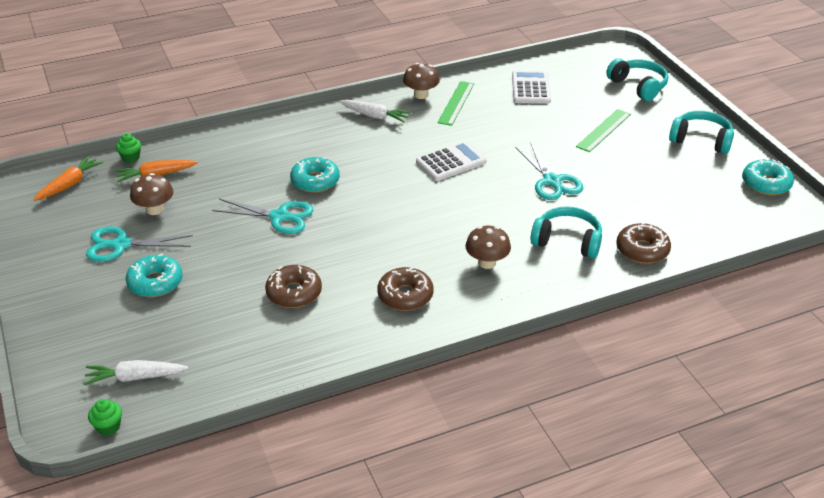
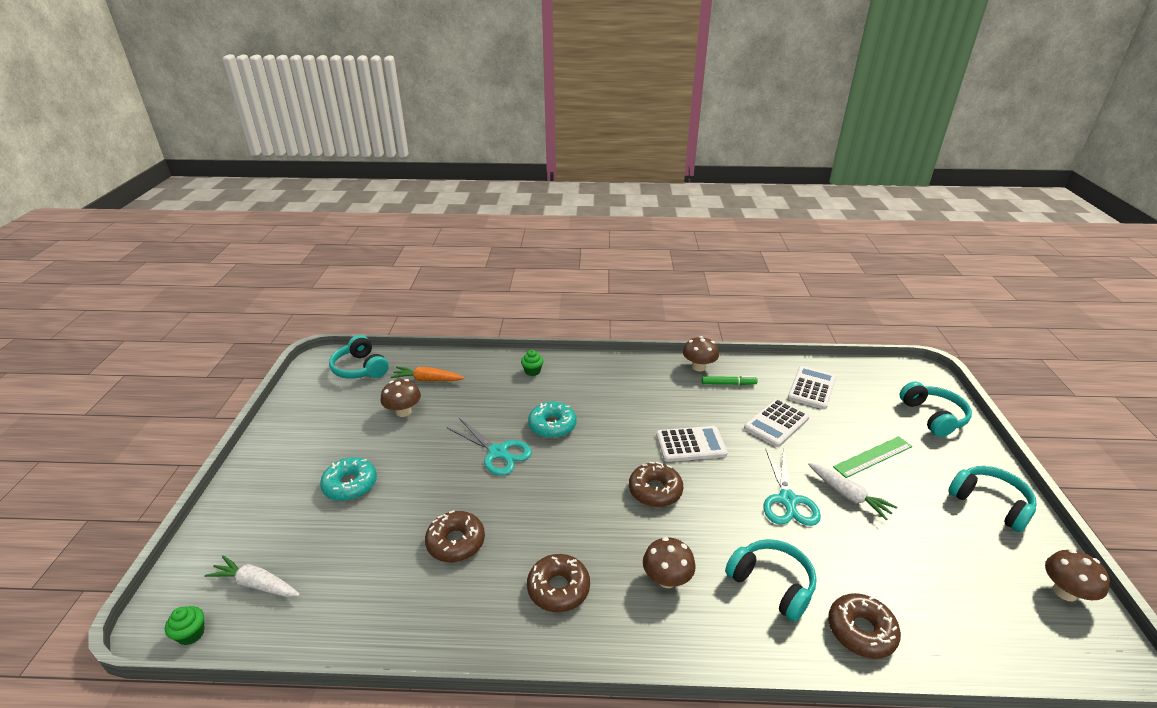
camera: 25 degrees right, 5 degrees down
orange carrot [33,156,103,201] -> turquoise headphones [329,335,389,379]
turquoise scissors [86,226,193,262] -> none
green cupcake [116,133,141,163] -> green cupcake moved to [521,350,543,376]
white carrot [339,100,411,123] -> white carrot moved to [808,463,897,520]
green ruler [437,81,474,126] -> green marker [702,376,758,385]
turquoise donut [742,158,794,195] -> brown mushroom [1045,549,1110,601]
none -> brown donut [629,462,683,507]
none -> white calculator [744,399,809,447]

